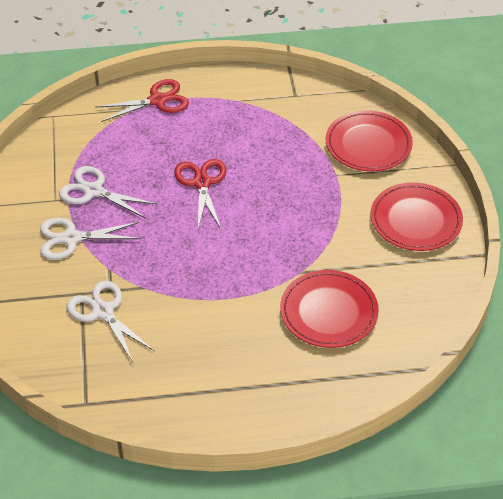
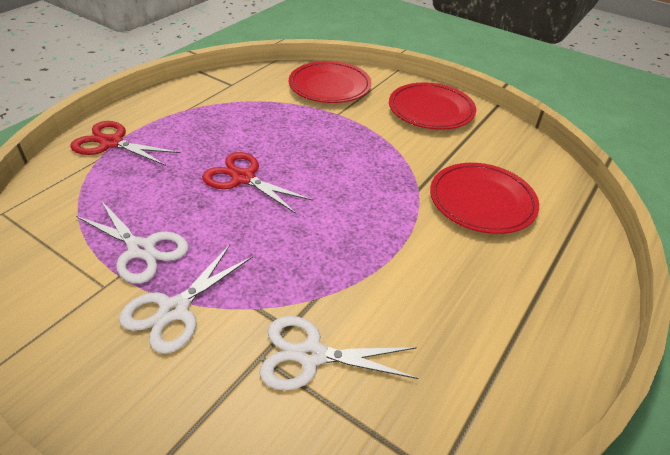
camera: 50 degrees left, 5 degrees down
white scissors [59,166,157,219] -> white scissors turned 120 degrees counterclockwise [76,201,189,284]
red scissors [95,79,189,122] -> red scissors turned 90 degrees counterclockwise [70,121,181,166]

